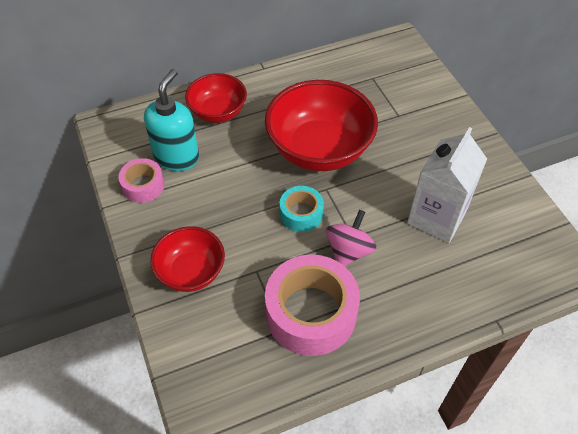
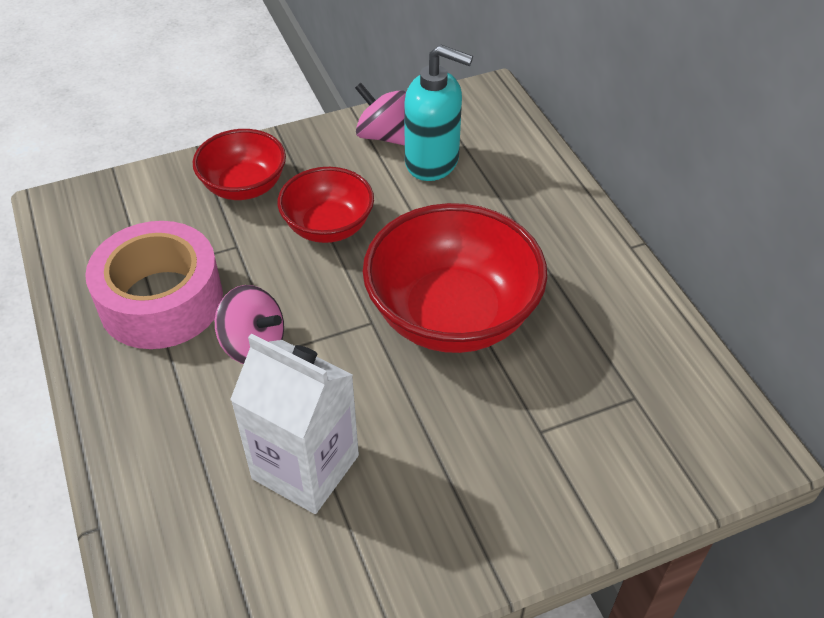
camera: 90 degrees right, 5 degrees down
pink tape [119,158,164,203] -> pink spinning top [355,83,406,146]
red bowl [185,73,247,123] -> red bowl moved to [277,167,374,243]
turquoise tape [280,186,324,232] -> none

